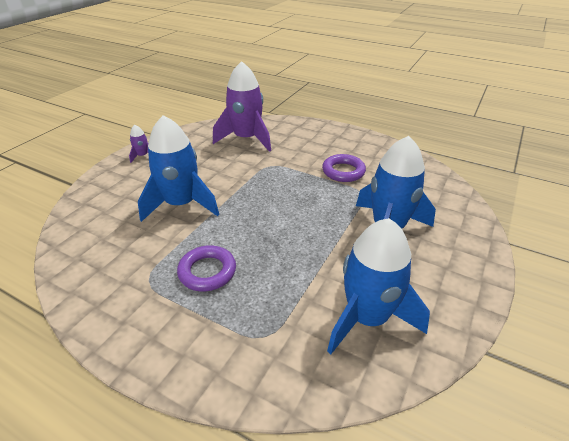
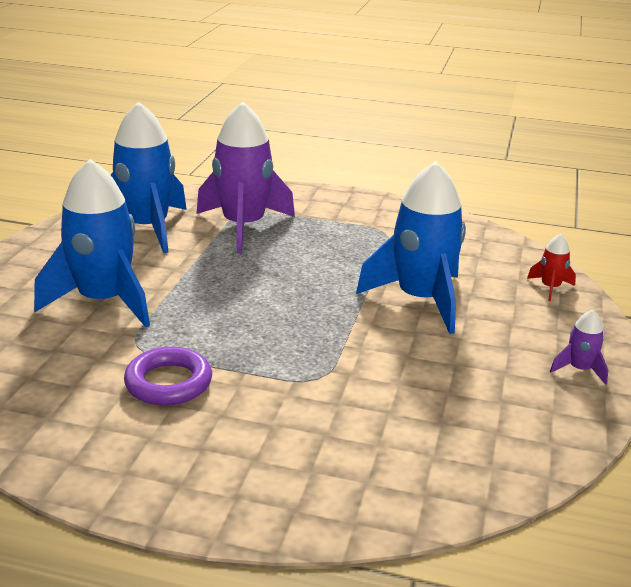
camera: 165 degrees right, 10 degrees down
purple ring [177,245,236,291] -> none
purple rocket [213,61,271,152] -> purple rocket moved to [196,102,295,253]
none -> red rocket [527,234,576,301]

